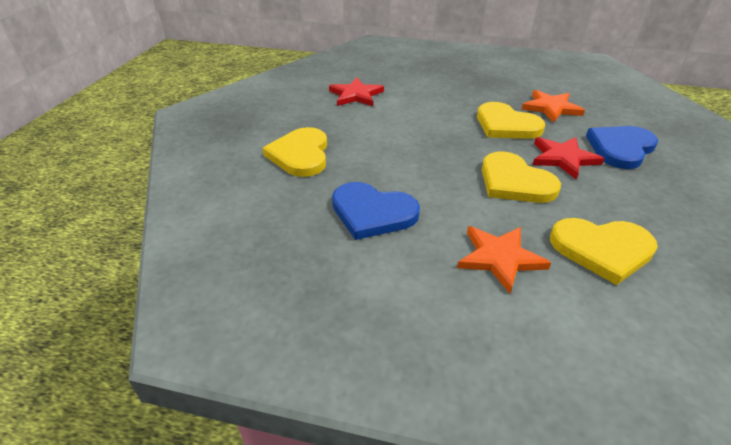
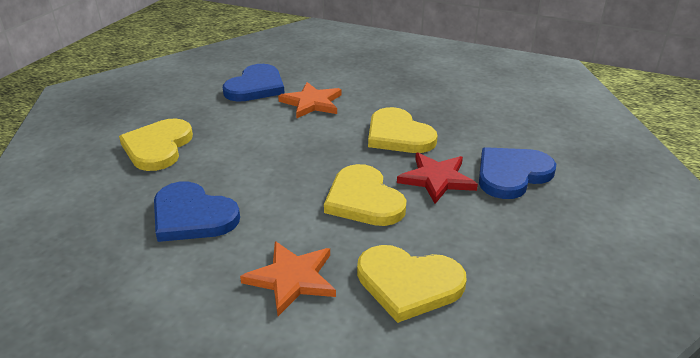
camera: 10 degrees right, 5 degrees down
red star [329,78,384,106] -> blue heart [223,64,284,102]
orange star [522,90,585,123] -> orange star moved to [278,82,342,119]

